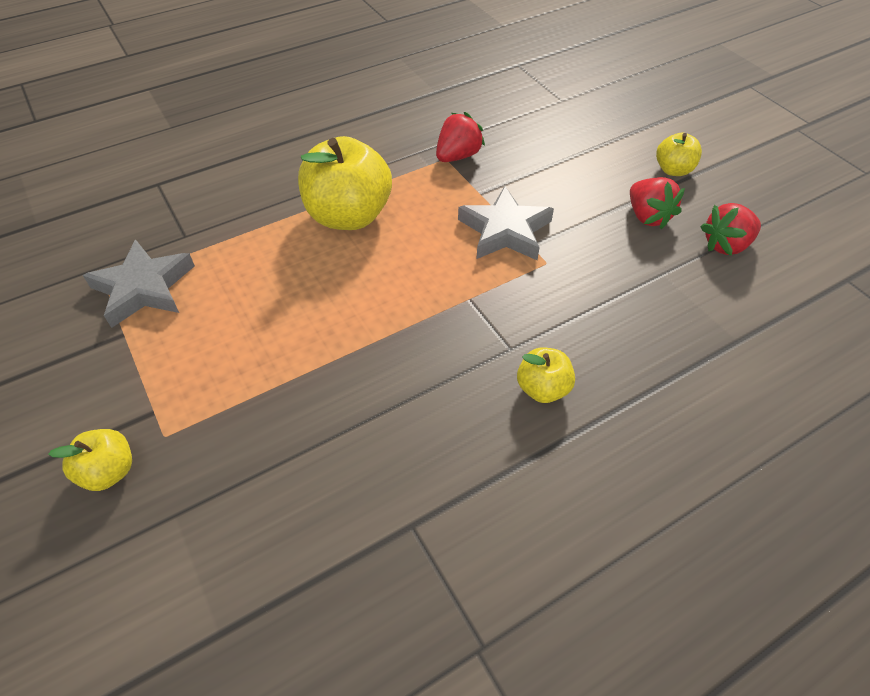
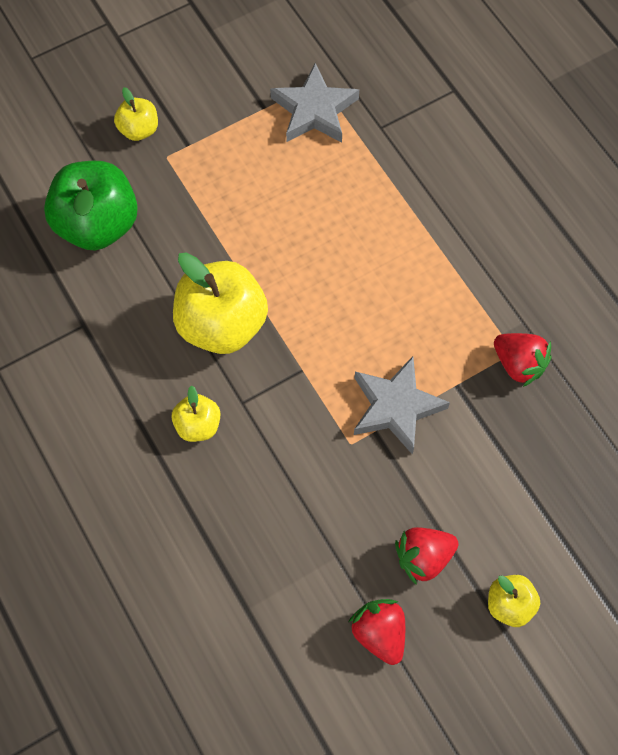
camera: 90 degrees right, 15 degrees up
yellow apple [298,136,392,230] -> yellow apple moved to [173,252,268,354]
none -> green apple [44,161,138,251]

